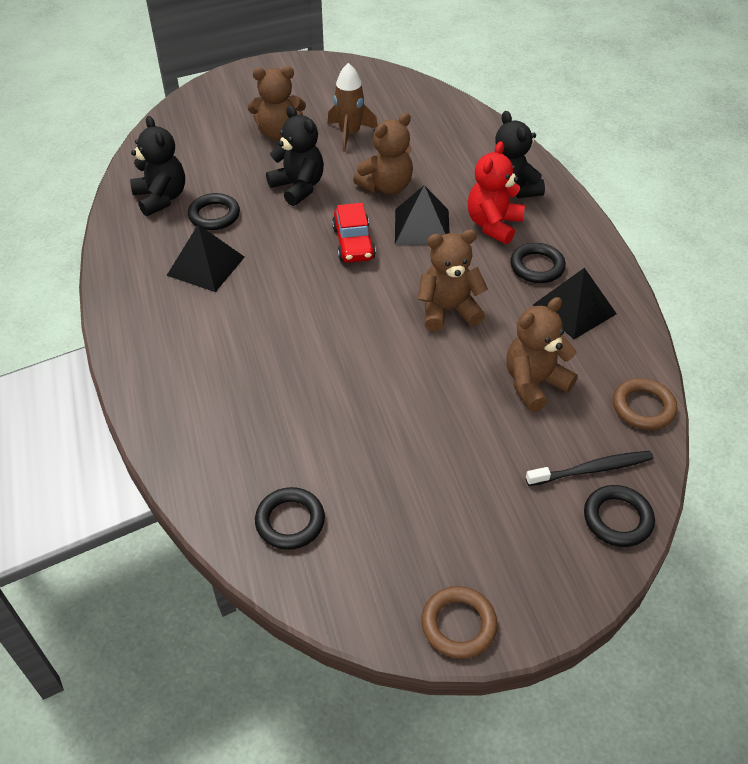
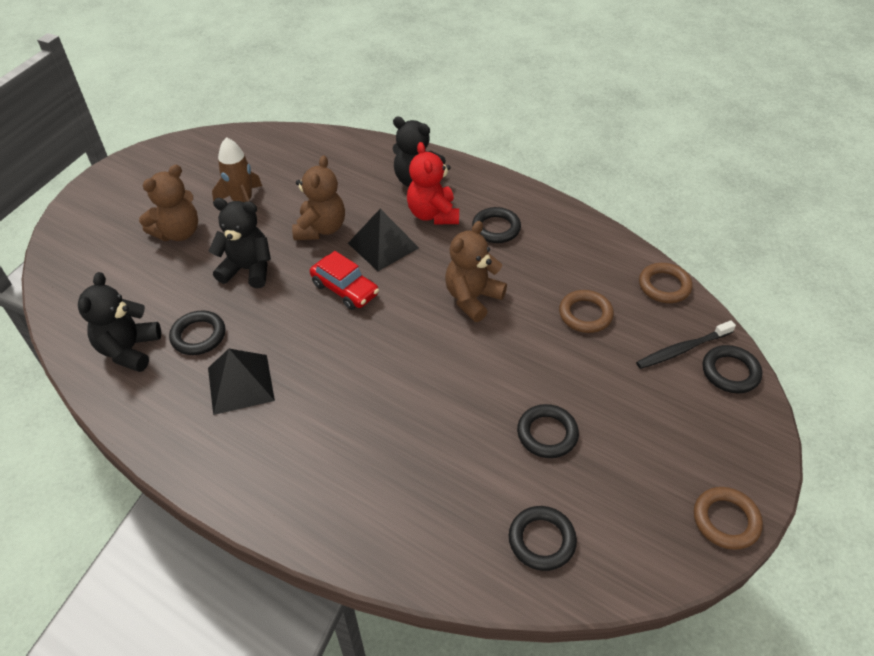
camera: 40 degrees left, 0 degrees up
black teddy bear [130,116,185,216] -> black teddy bear turned 105 degrees counterclockwise [78,272,161,372]
brown teddy bear [506,297,578,412] -> brown ring [559,290,614,333]
black toothbrush [526,451,654,486] -> black toothbrush turned 150 degrees counterclockwise [636,320,736,369]
black pyramid [533,268,617,339] -> none
none -> black ring [517,404,579,458]

